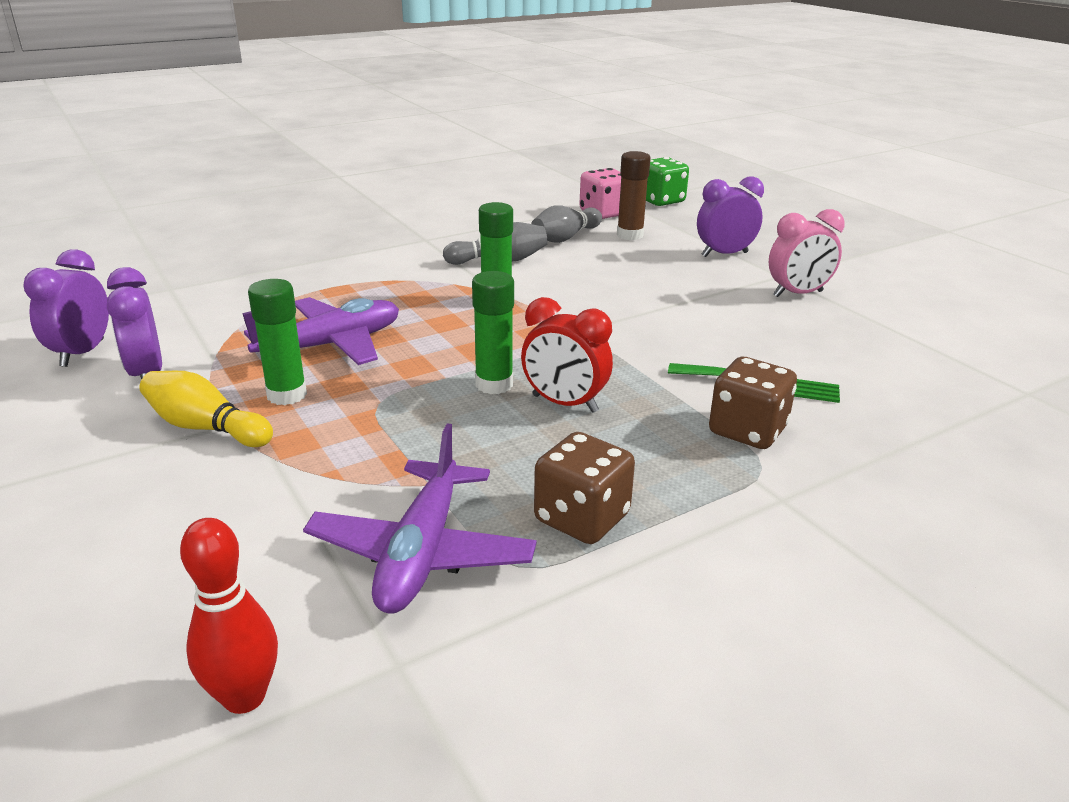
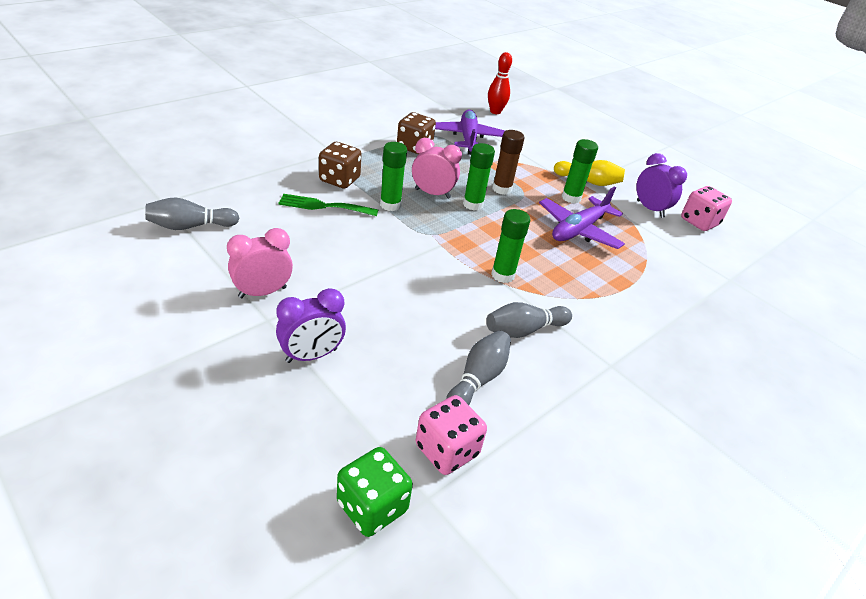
camera: 165 degrees right, 10 degrees up
purple clock [24,249,109,367] -> pink dice [681,186,732,231]
red clock [521,297,613,413] -> pink clock [412,138,462,199]
brown glue stick [617,151,651,240] -> brown glue stick moved to [492,130,525,195]
none -> grey bowling pin [145,197,239,230]
none -> green glue stick [380,142,407,211]

